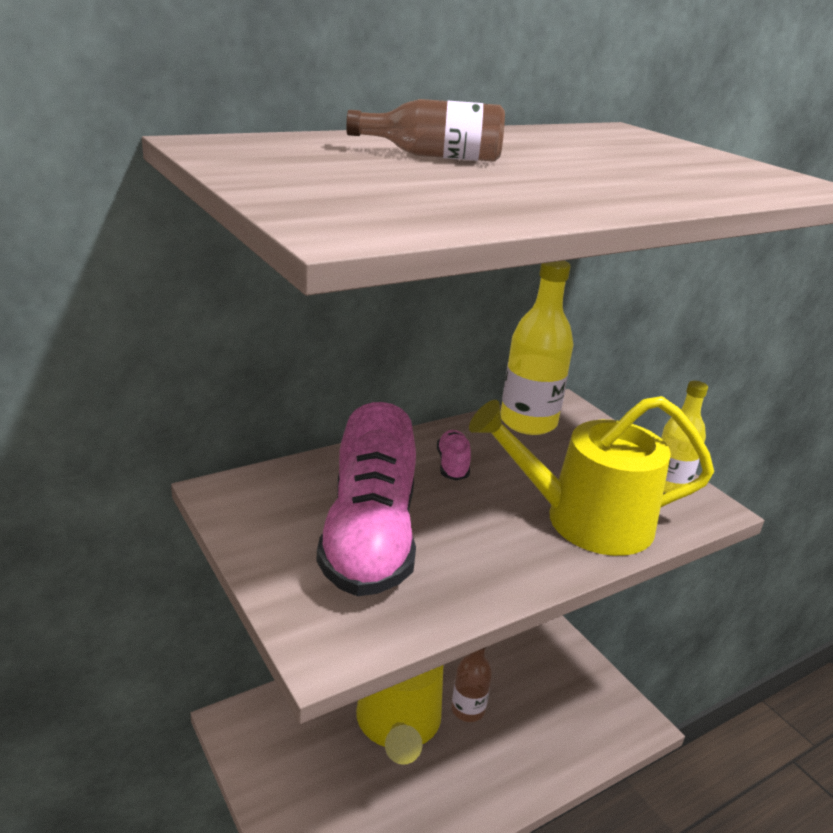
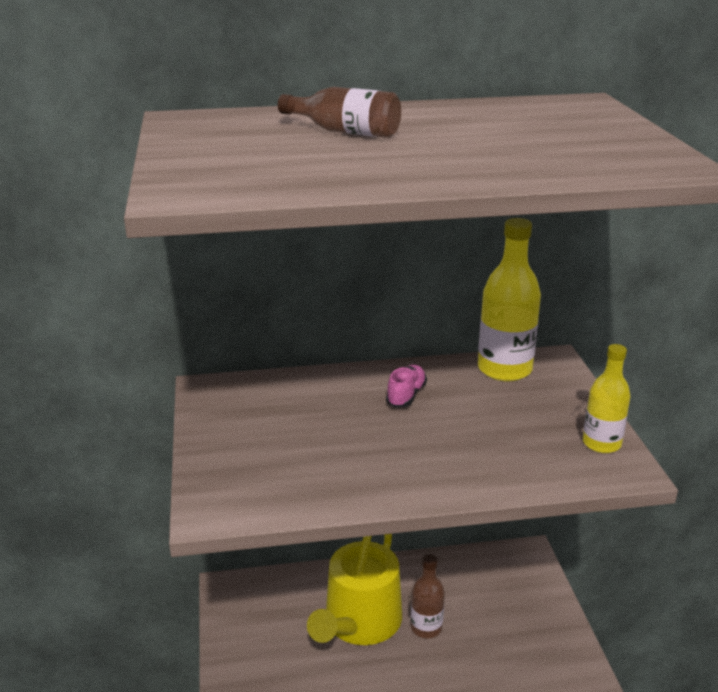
camera: 25 degrees right, 0 degrees up
pink shoe [317,402,416,596] -> none
yellow watering can [469,396,714,556] -> none

